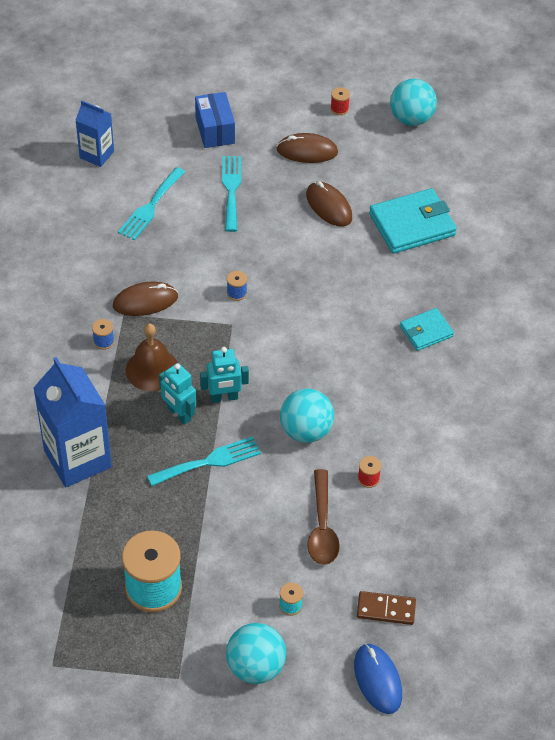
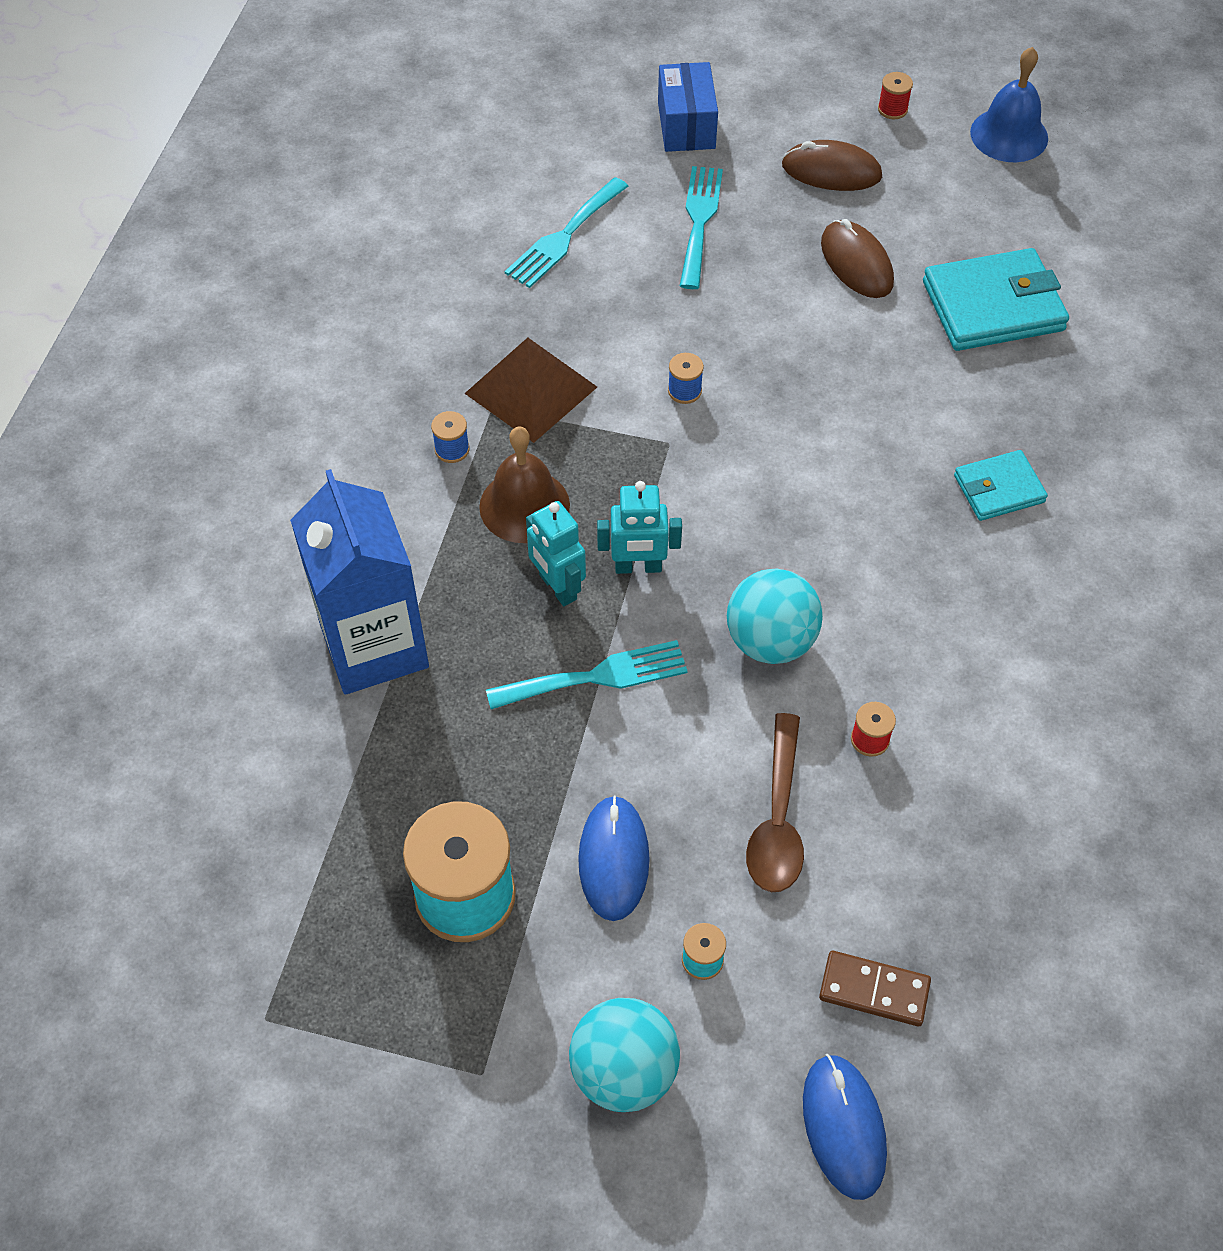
camera: 10 degrees right, 5 degrees up
blue carton [75,100,114,167] -> none
brown mouse [113,282,178,316] -> brown pyramid [464,338,597,443]
turquoise ball [390,79,437,126] -> blue bell [970,47,1048,162]
none -> blue mouse [578,796,650,921]

